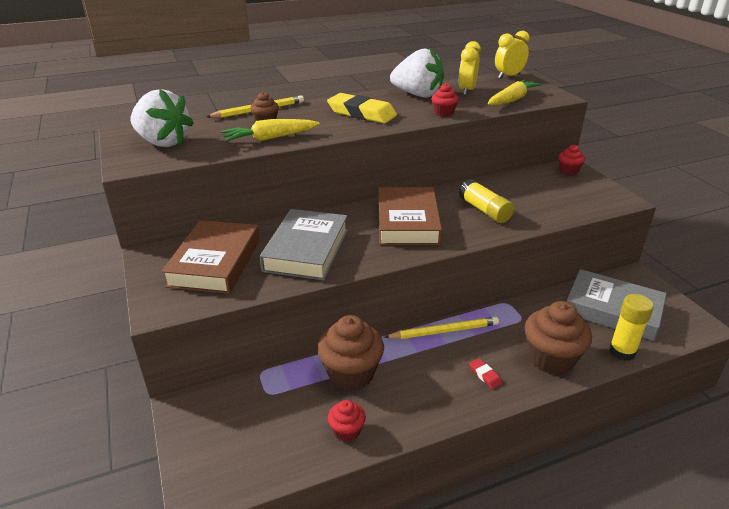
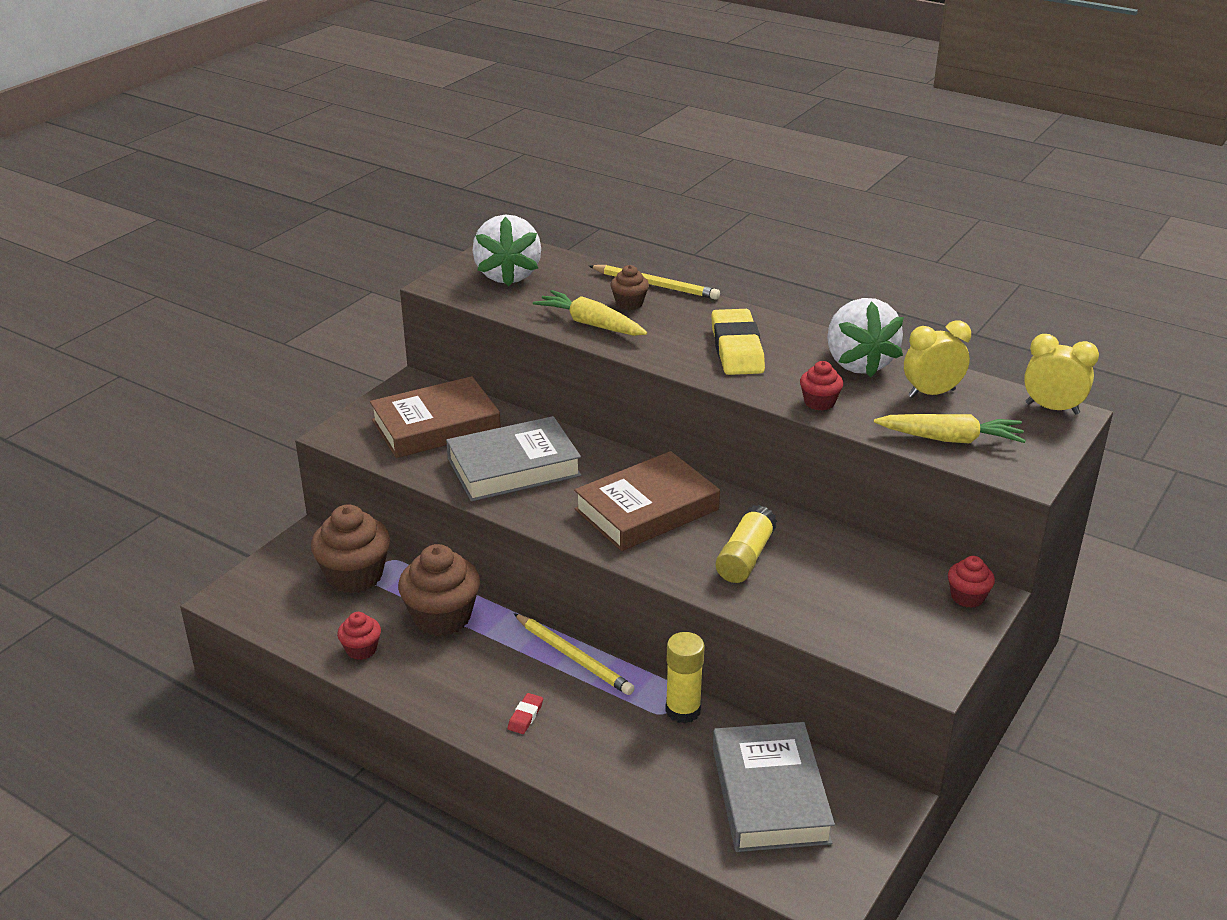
camera: 55 degrees right, 0 degrees up
brown cupcake [525,301,592,374] -> brown cupcake moved to [311,504,390,593]
yellow glue stick [609,294,654,361] -> yellow glue stick moved to [665,632,705,723]

